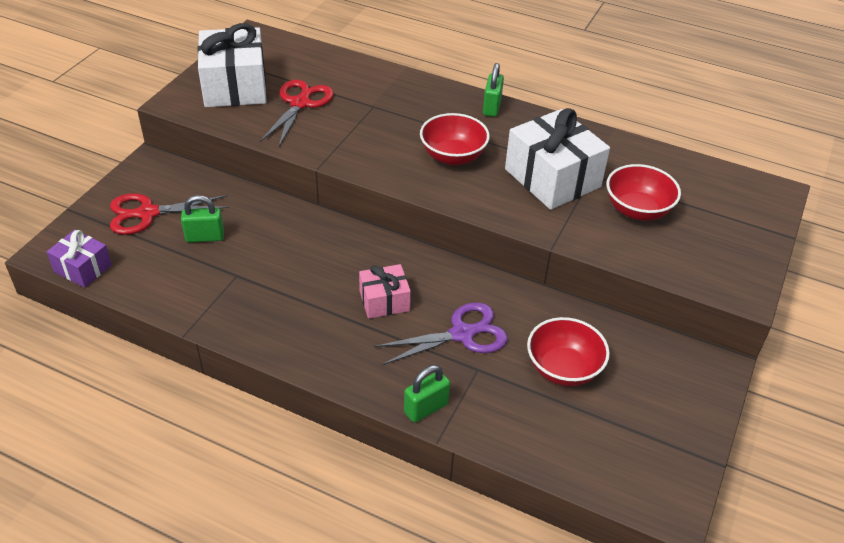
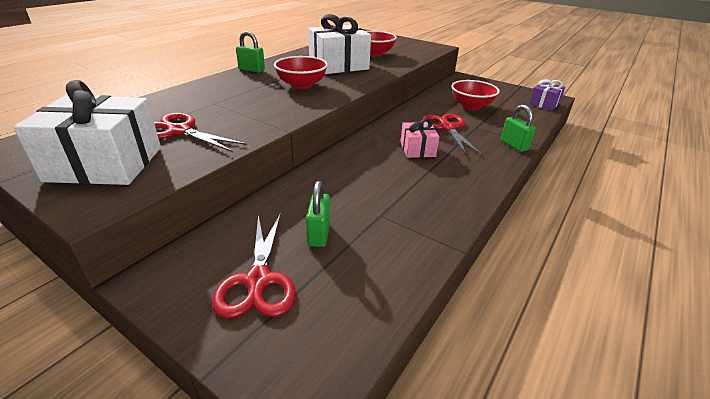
camera: 80 degrees left, 10 degrees down
purple gift [47,230,112,288] -> purple gift moved to [529,79,565,110]
purple scissors [374,302,508,365] -> red scissors [422,114,482,155]

